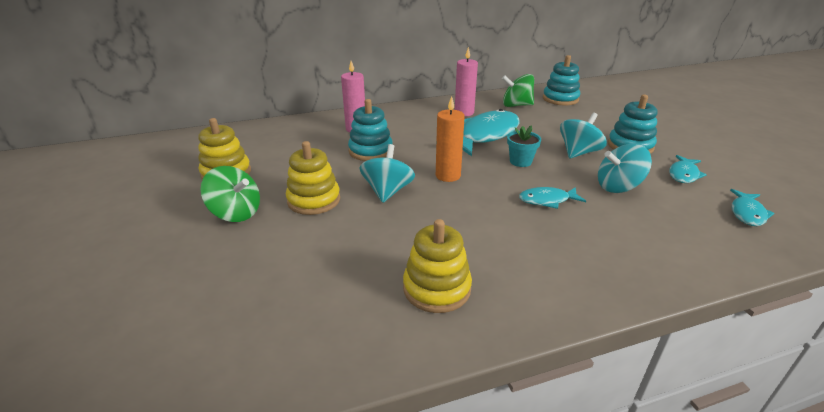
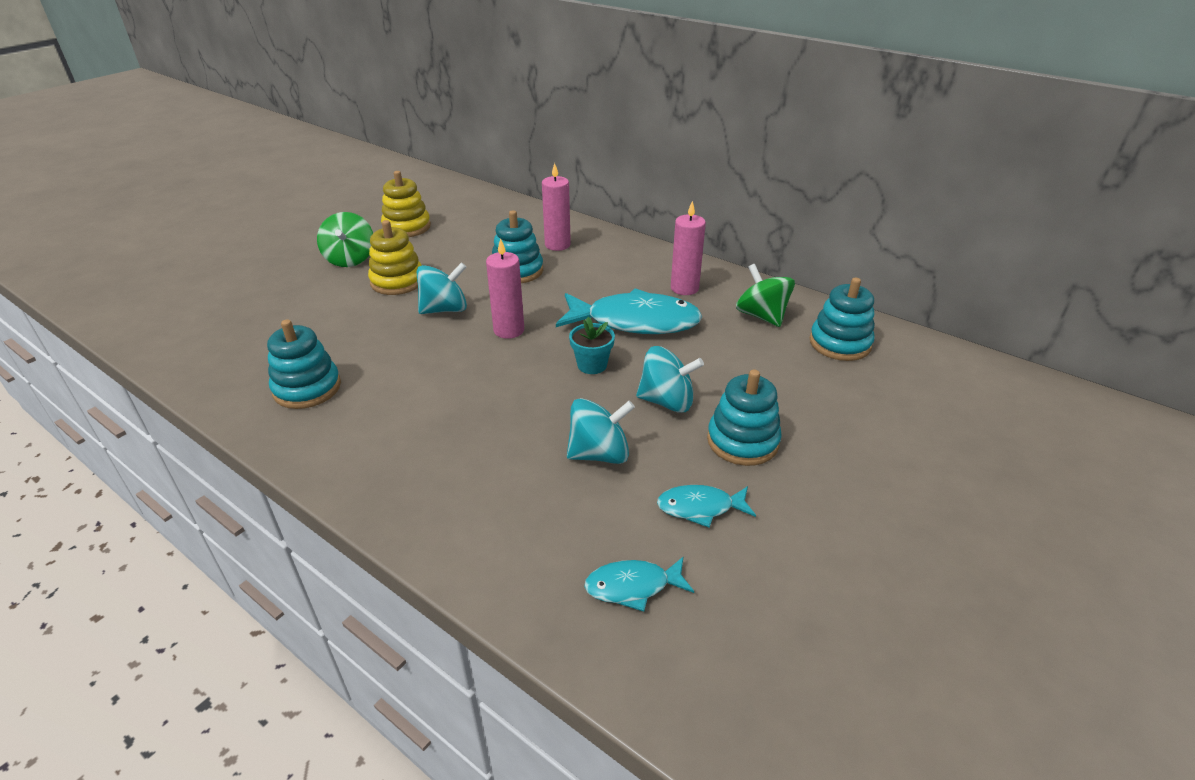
camera: 55 degrees right, 5 degrees up
yellow stacking toy [403,219,472,313] -> turquoise stacking toy [267,320,341,409]
orange candle [436,96,465,182] -> pink candle [486,238,524,339]
turquoise fish [519,187,586,209] -> none
turquoise spinning top [598,144,652,193] -> turquoise spinning top turned 120 degrees clockwise [567,398,635,464]

